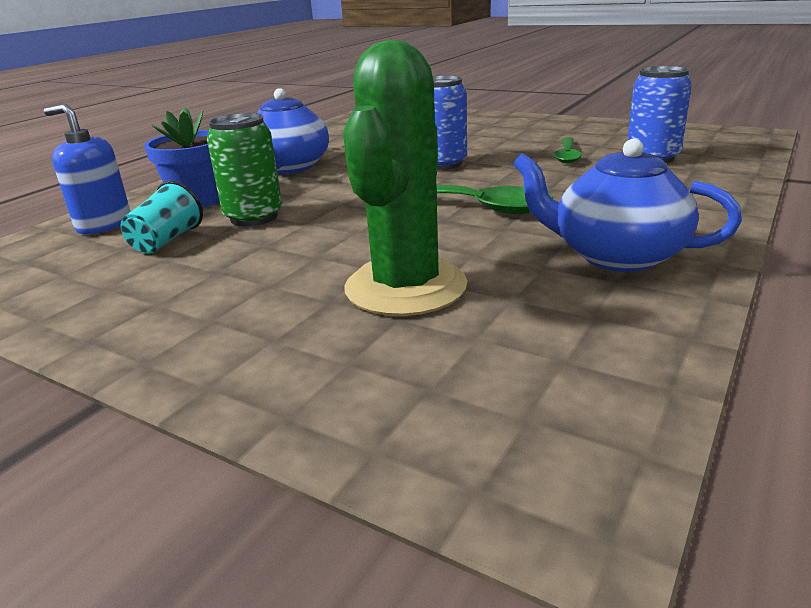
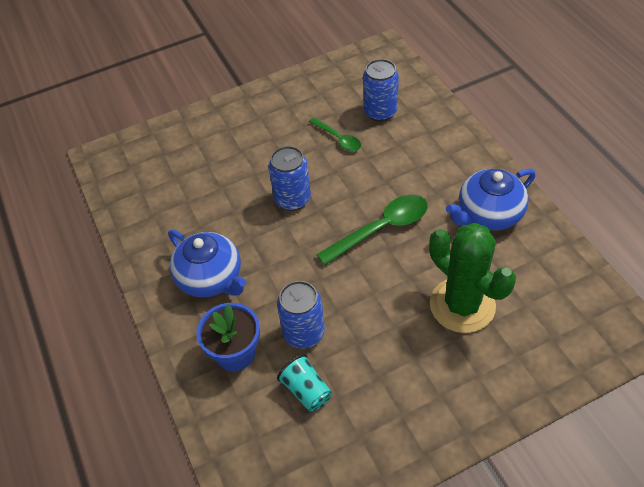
camera: 55 degrees left, 25 degrees up
blue soap dispenser [44,104,131,234] -> none
green can [207,113,282,226] -> blue can [277,281,325,349]

